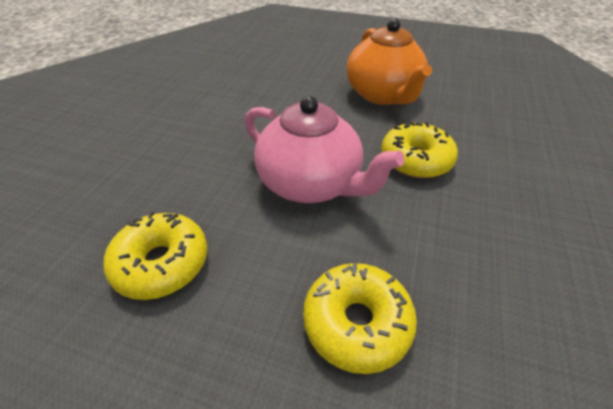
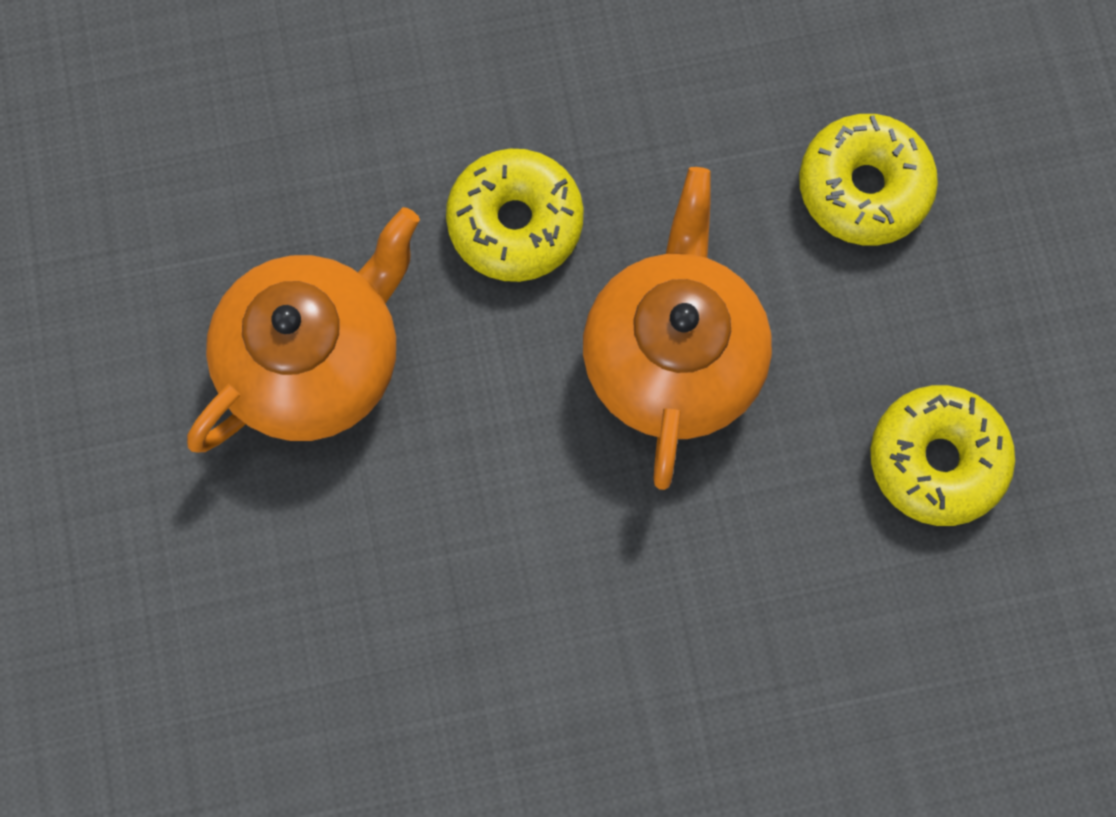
camera: 120 degrees left, 30 degrees up
pink teapot [245,96,405,203] -> orange teapot [583,167,772,490]

